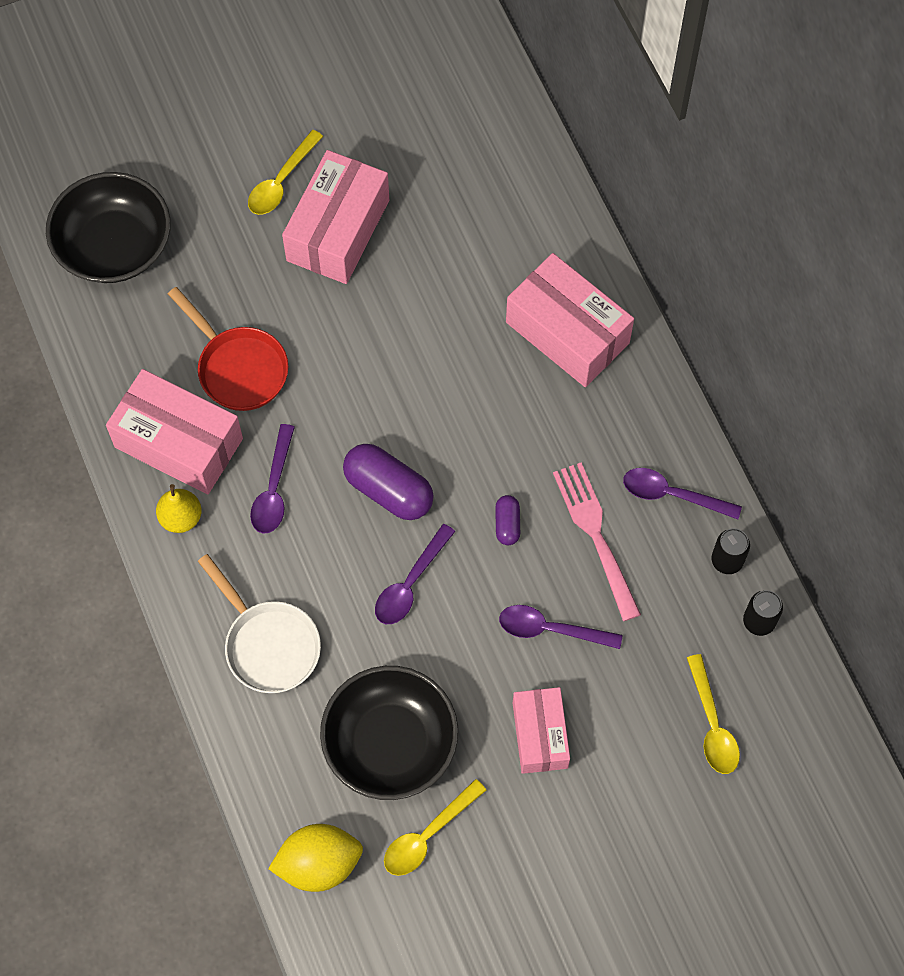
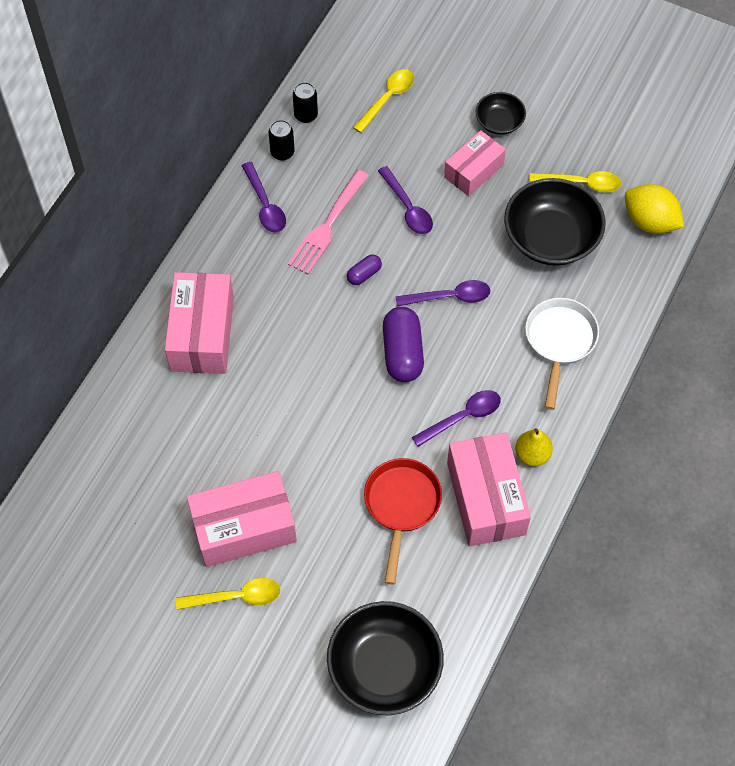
camera: 130 degrees left, 5 degrees down
none -> black bowl [476,92,526,135]

